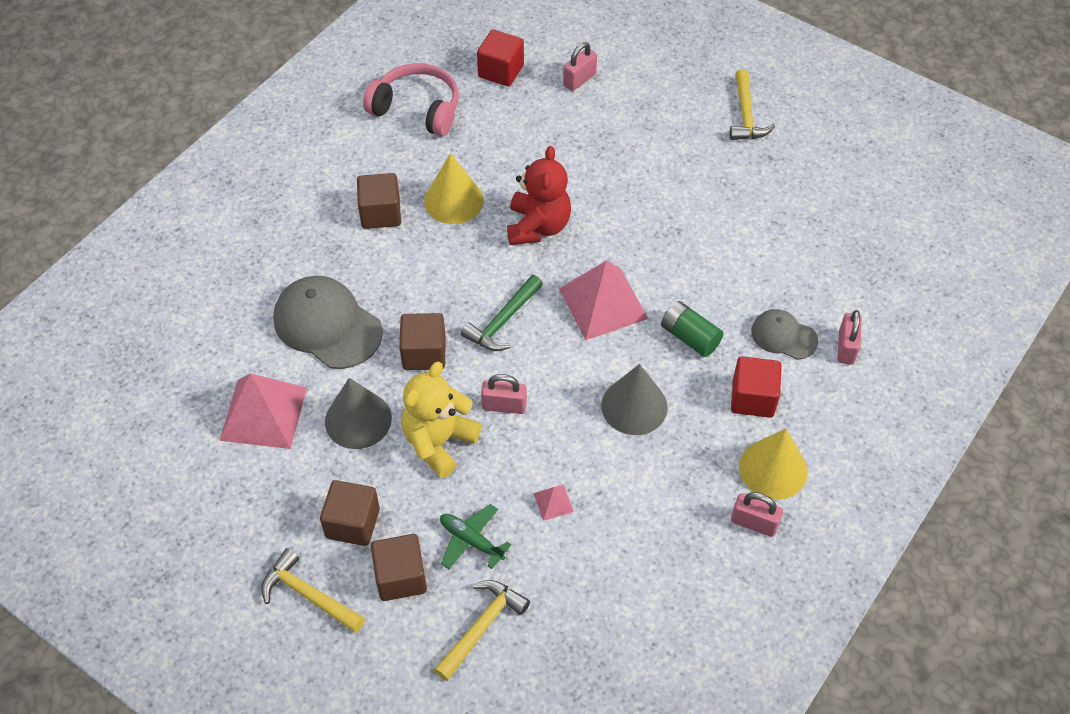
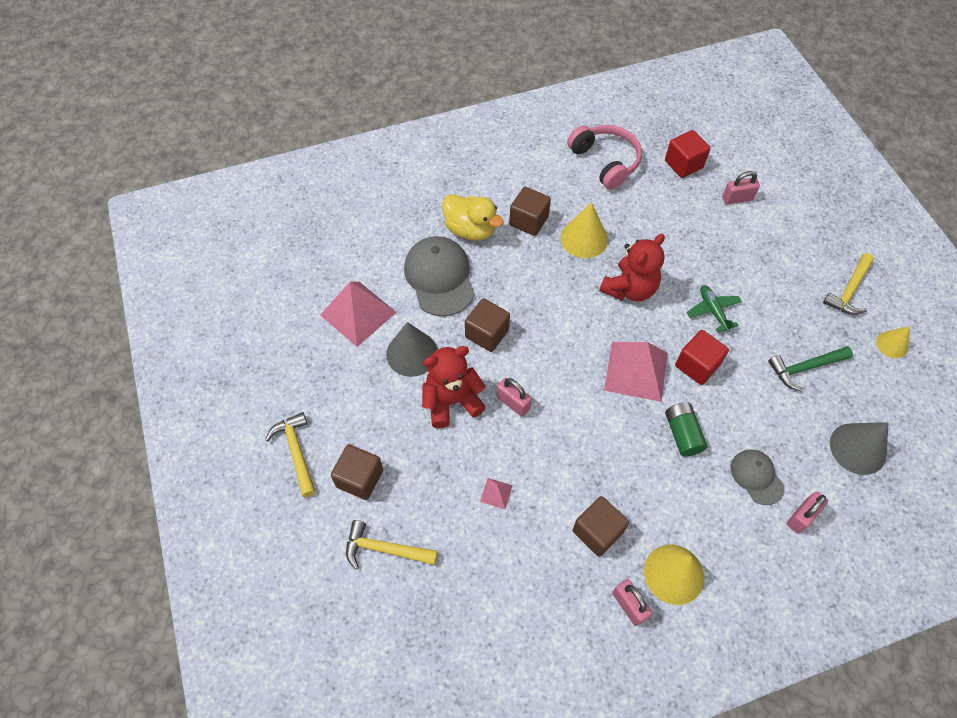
camera: 35 degrees right, 5 degrees up
brown cube [320,480,380,546] -> brown cube moved to [573,496,629,557]
yellow teddy bear [402,362,482,478] -> red teddy bear [422,346,486,428]
yellow hammer [434,580,530,681] -> yellow hammer turned 150 degrees counterclockwise [346,520,438,570]
green plane [440,504,511,569] -> green plane moved to [687,285,742,333]
green hammer [461,275,543,351] -> green hammer moved to [768,346,853,391]
grey cone [601,364,668,435] -> grey cone moved to [830,422,889,475]
red cube [731,356,782,418] -> red cube moved to [675,330,729,385]
none -> yellow duck [442,194,503,241]
none -> yellow cone [876,326,910,358]

